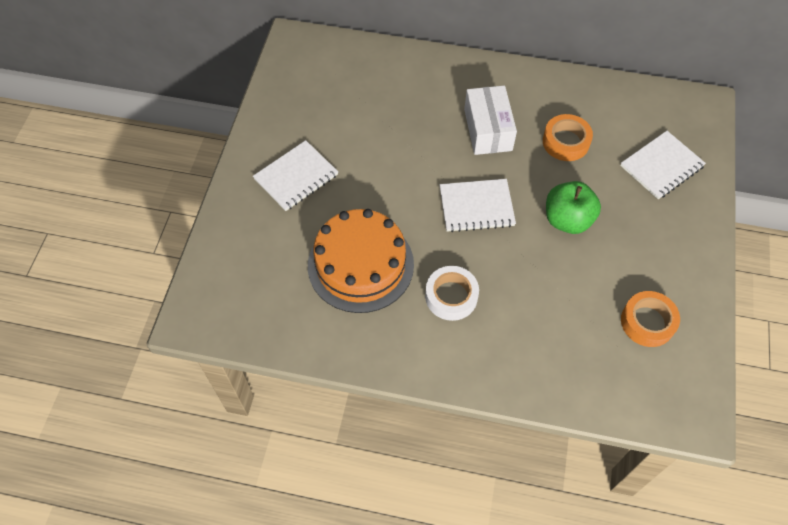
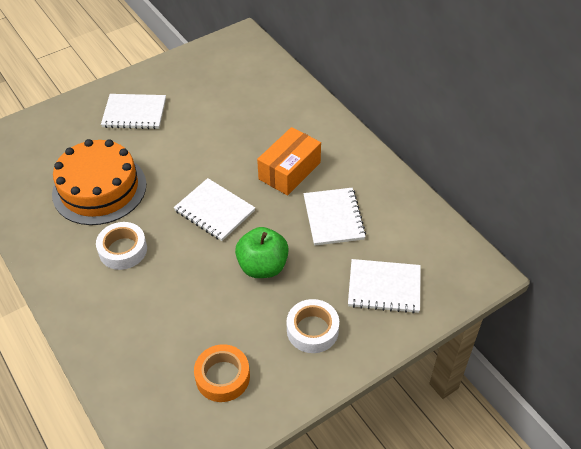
camera: 45 degrees right, 10 degrees down
white box [464,85,517,155] -> orange box [257,127,321,195]
orange tape [543,114,593,161] -> white notebook [303,188,366,246]
none -> white tape [287,299,339,353]

